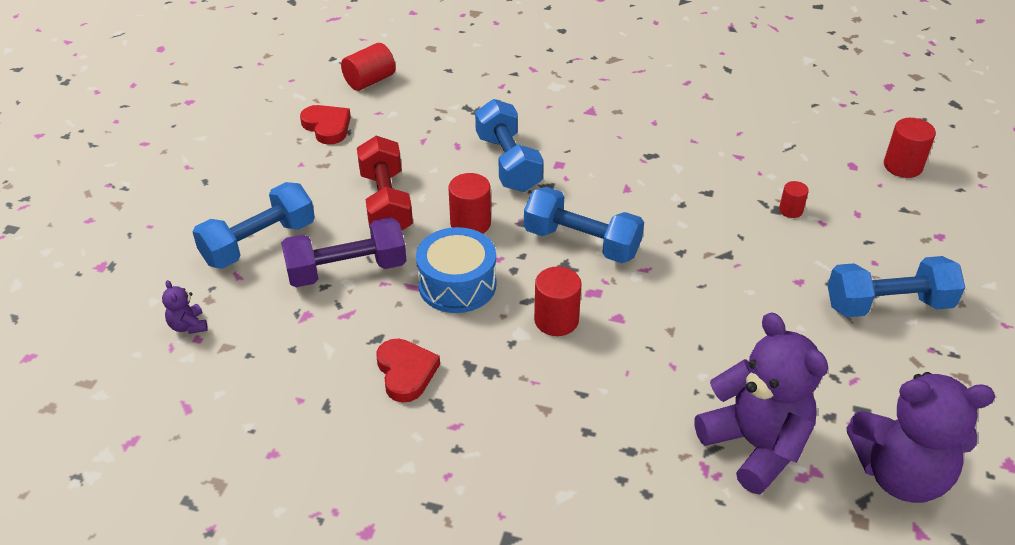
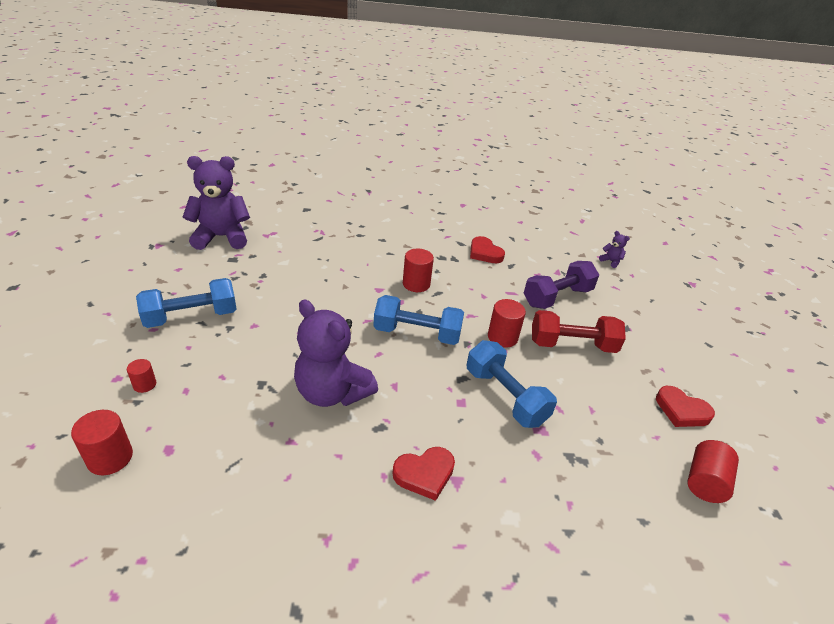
camera: 160 degrees right, 5 degrees down
blue dumbbell [192,182,315,269] -> none
red dumbbell [357,136,413,230] -> red dumbbell turned 60 degrees counterclockwise [532,310,626,353]
blue drum [416,227,497,313] -> none
purple teddy bear [694,312,828,494] -> purple teddy bear moved to [294,299,378,407]
red cylinder [779,181,809,218] -> red cylinder moved to [127,359,156,393]
none -> red heart [392,447,455,501]

